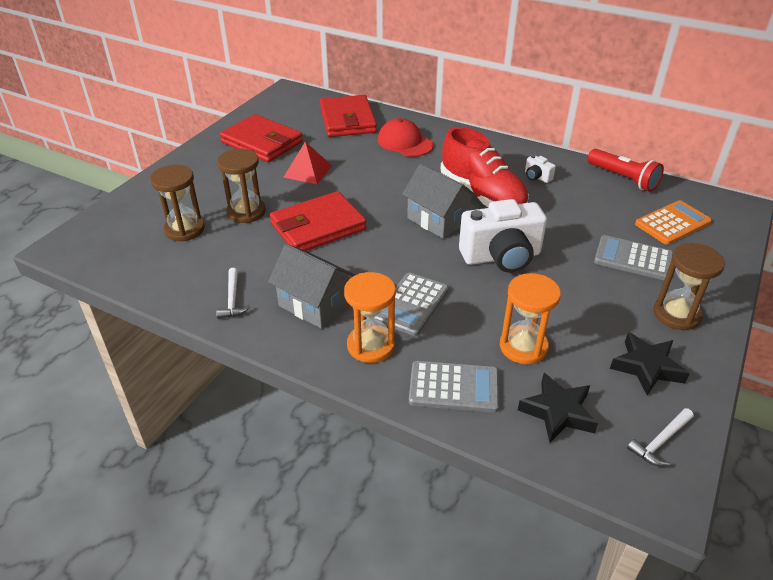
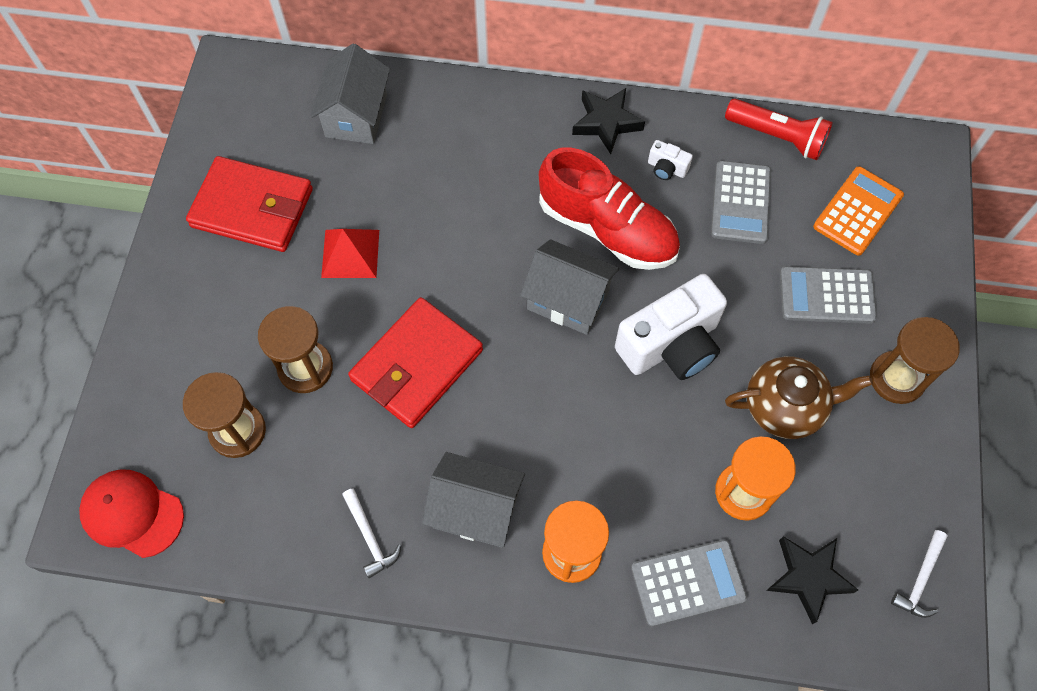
camera: 20 degrees left, 25 degrees up
red wallet [320,95,377,137] -> grey house [311,44,390,144]
grey calculator [374,272,449,336] -> grey calculator moved to [711,161,771,244]
red cap [377,118,434,157] -> red cap moved to [79,469,184,558]
black star [610,332,690,396] -> black star moved to [572,88,645,154]
none -> brown teapot [725,356,873,439]

